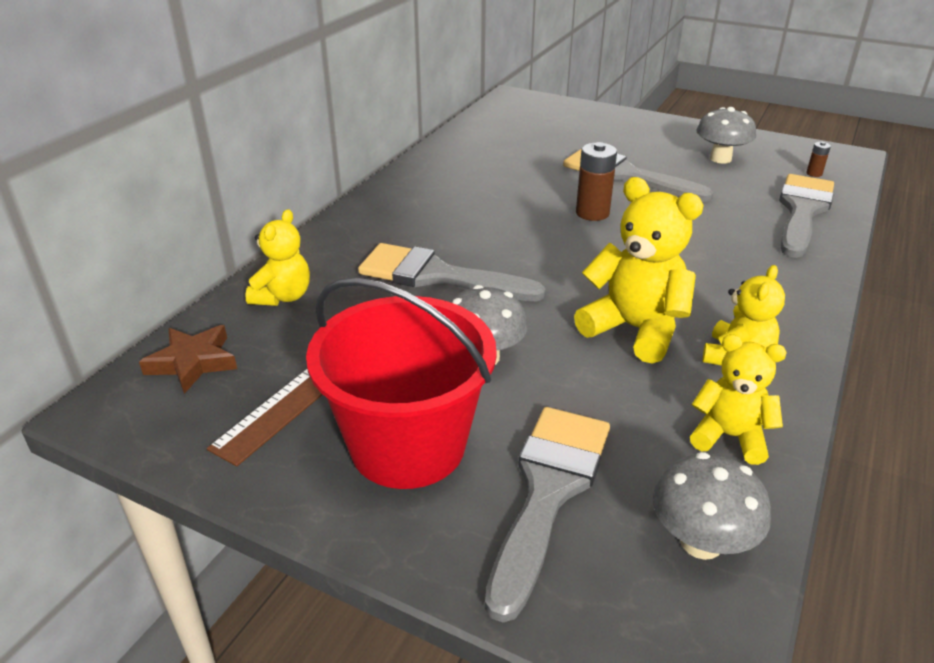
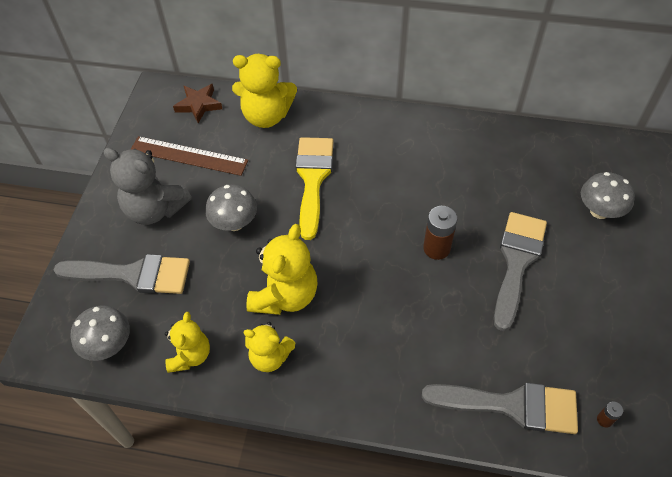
camera: 75 degrees right, 20 degrees up
yellow teddy bear [246,209,310,306] -> yellow teddy bear [232,54,297,128], size x1.58
red bucket [306,278,497,489] -> grey teddy bear [103,147,192,225]
grey brush [358,243,546,301] -> yellow brush [295,137,334,240]
grey mushroom [696,107,756,164] -> grey mushroom moved to [581,172,635,219]

